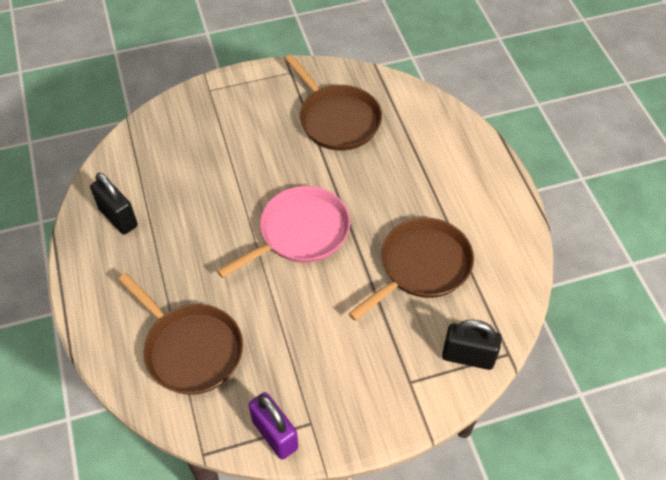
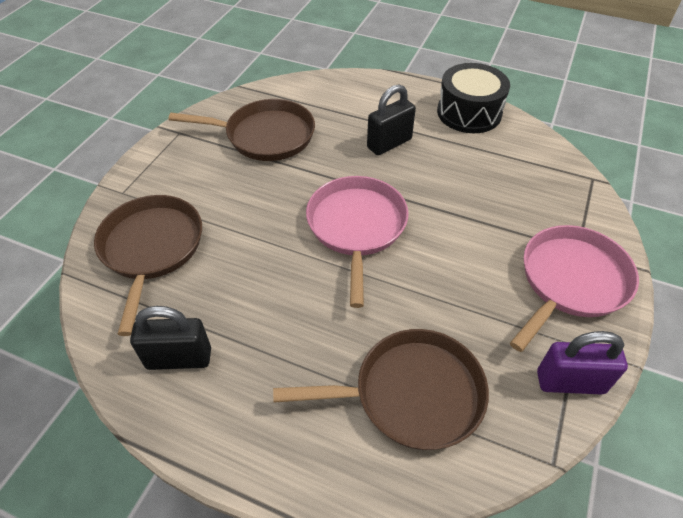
camera: 50 degrees left, 5 degrees down
brown pan [348,218,474,321] -> brown pan moved to [94,195,202,336]
black padlock [442,320,502,370] -> black padlock moved to [367,85,416,155]
none -> black drum [437,63,510,133]
none -> pink pan [510,225,639,352]

